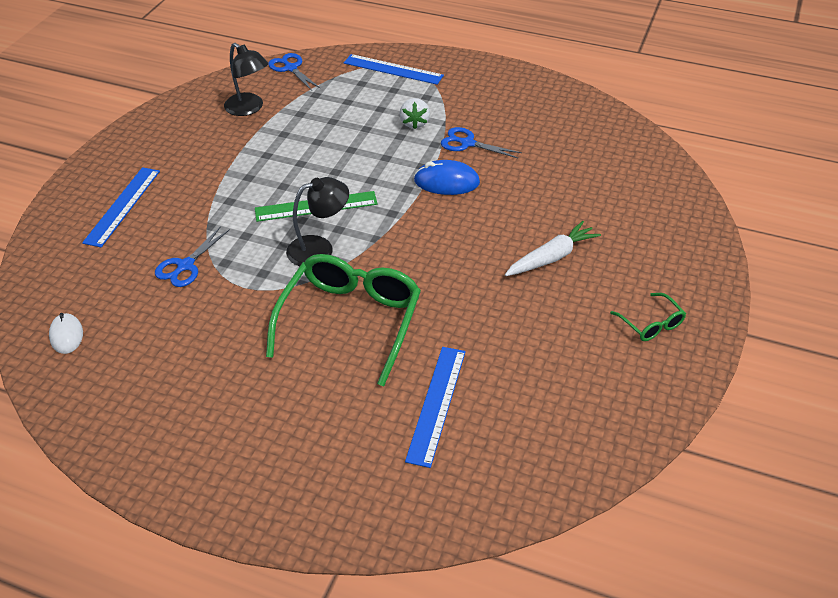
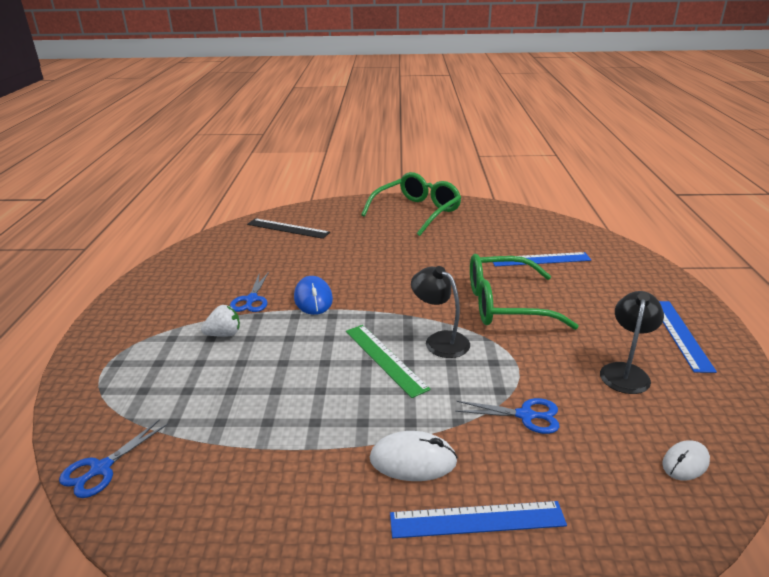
camera: 110 degrees left, 15 degrees down
black lamp [224,43,268,116] -> black lamp moved to [600,291,664,394]
blue ruler [344,54,444,85] -> blue ruler moved to [659,301,717,373]
white carrot [505,221,601,276] -> none
green glasses [610,293,686,341] -> green glasses [361,172,461,236], size x2.23
none -> black ruler [247,218,330,239]
none -> white mouse [370,431,458,481]

